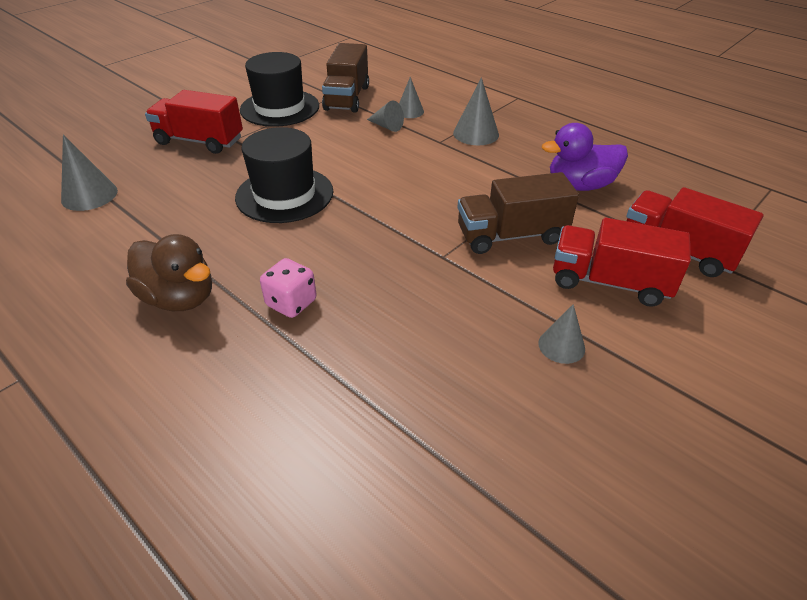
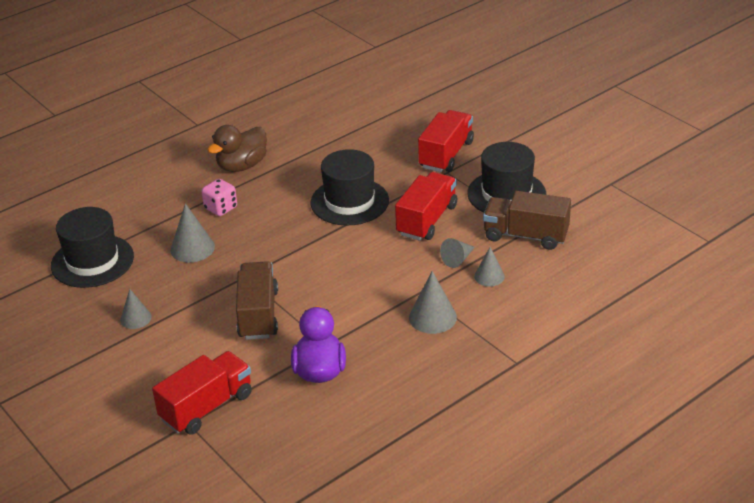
camera: 100 degrees right, 5 degrees down
grey cone [61,135,118,211] -> grey cone moved to [170,203,215,263]
red truck [553,218,691,307] -> red truck moved to [395,172,457,241]
none -> black hat [51,207,134,288]

